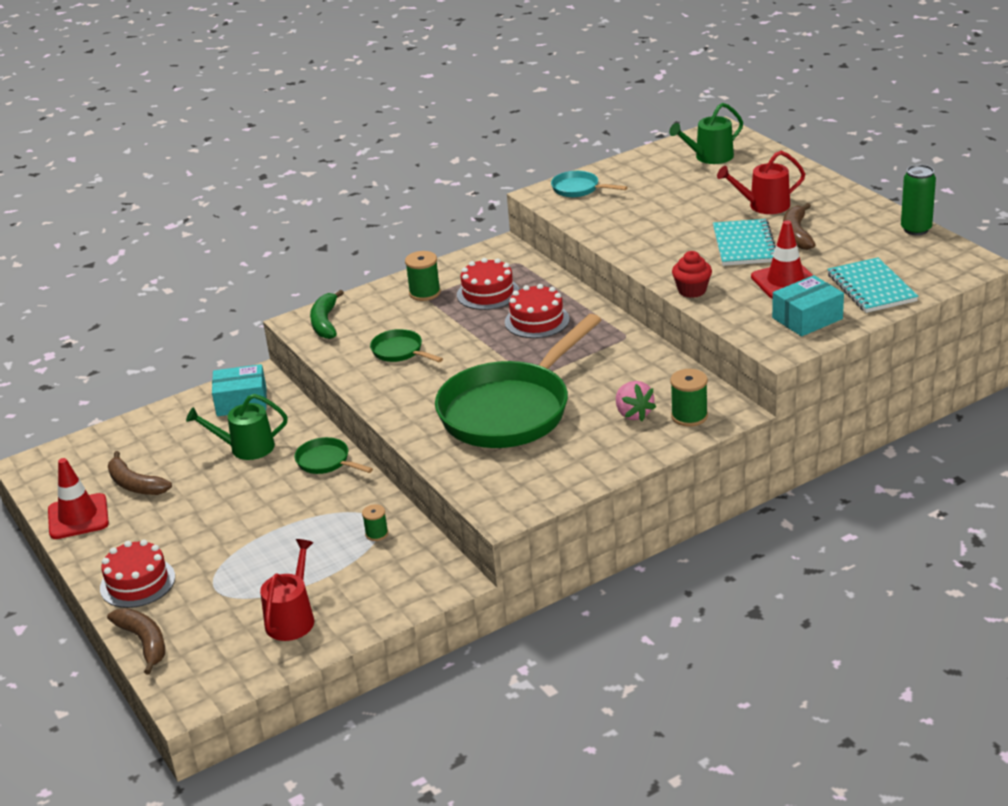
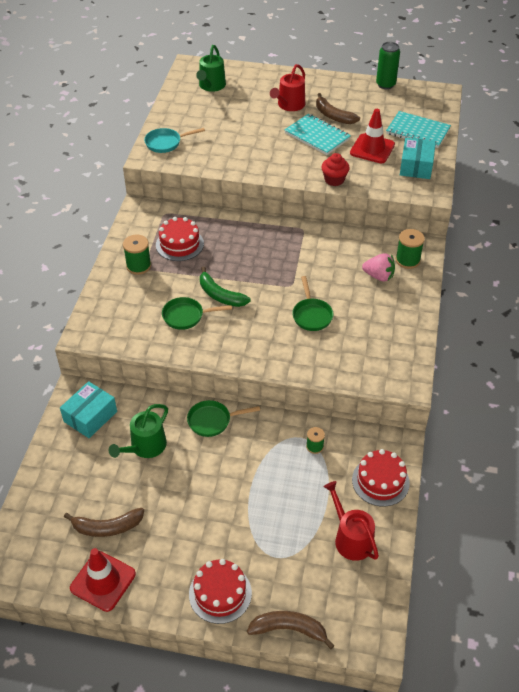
camera: 50 degrees left, 15 degrees up
green banana [310,290,344,339] -> green banana moved to [200,267,251,307]
green pan [435,314,601,448] -> green pan [292,276,333,331], size x0.42
red cake [505,284,569,338] -> red cake moved to [352,449,410,506]

